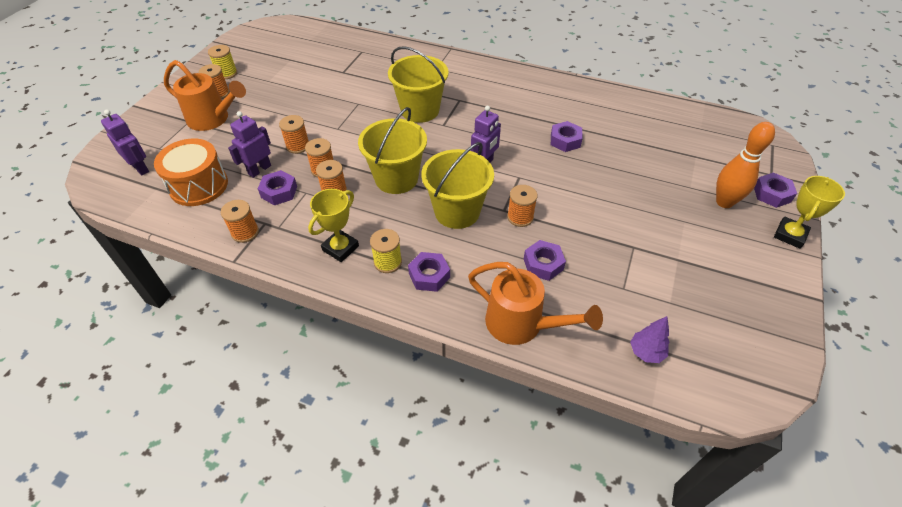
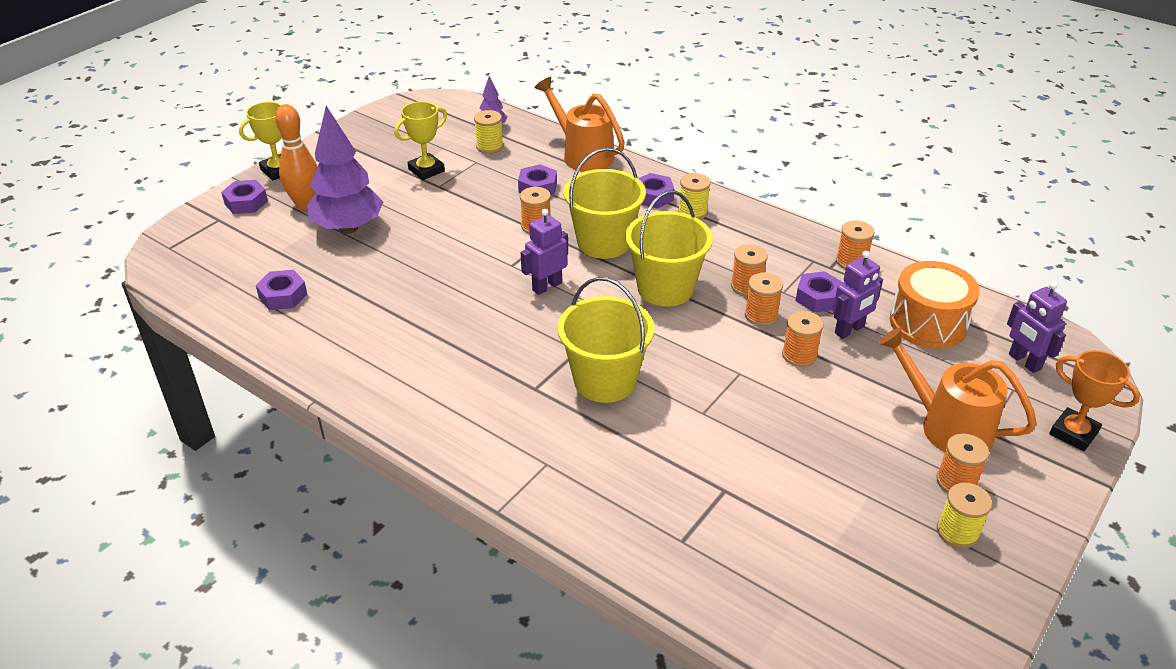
camera: 165 degrees left, 10 degrees down
yellow trophy [308,189,359,262] -> yellow trophy moved to [394,101,447,180]
purple nut [551,121,583,152] -> purple nut moved to [256,270,307,310]
none -> purple tree [307,106,383,234]
none -> yellow spool [474,110,504,154]
none -> orange trophy [1049,350,1140,452]

